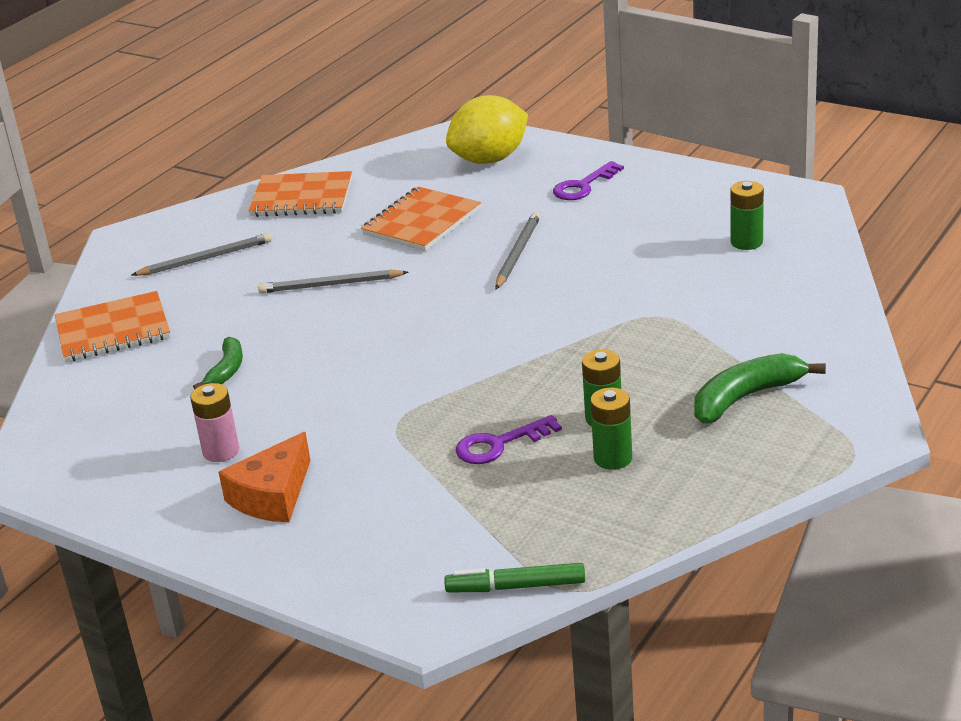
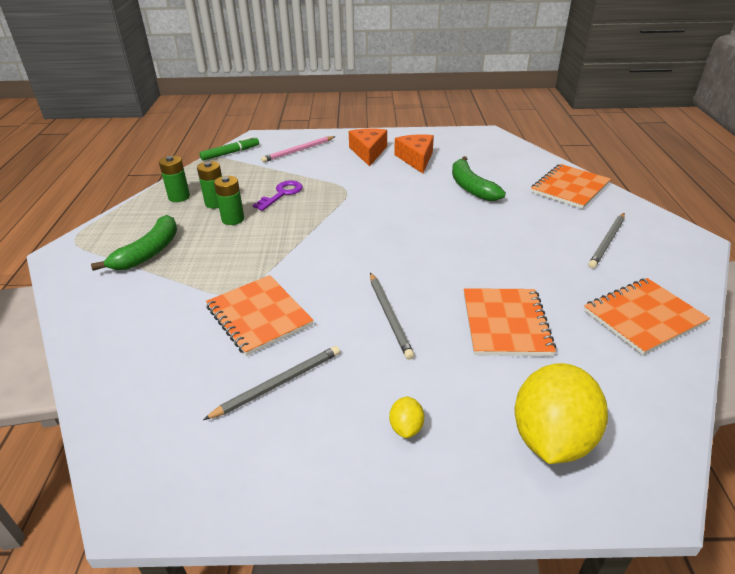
camera: 145 degrees right, 5 degrees up
pink battery [190,383,240,462] -> orange cheese [394,135,434,173]
green banana [193,337,243,390] -> green banana [452,156,506,201], size x1.61
grey pencil [258,269,408,293] -> grey pencil moved to [203,346,340,420]
purple key [553,161,624,200] -> yellow lemon [389,396,424,438]
green battery [730,181,764,250] -> green battery moved to [159,156,190,202]
none -> orange notebook [206,275,314,356]
none -> pink pencil [261,136,335,162]

